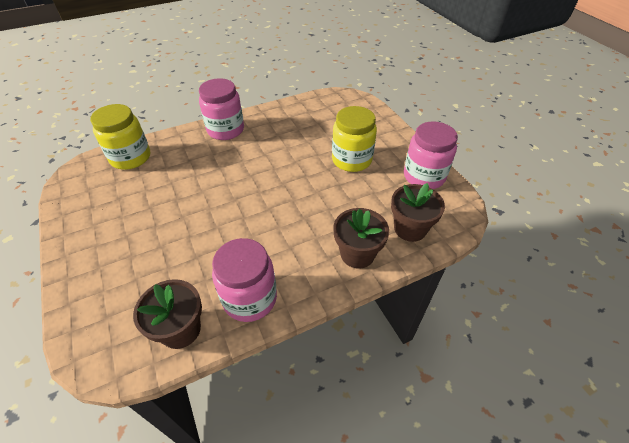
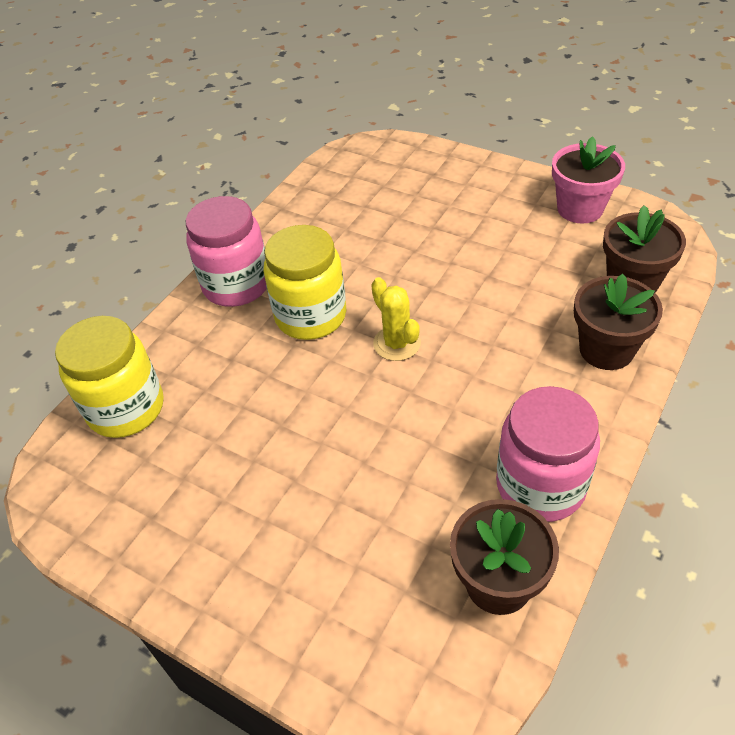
camera: 30 degrees left, 0 degrees up
yellow jar [332,106,377,172] -> yellow jar moved to [264,225,346,340]
pink jar [404,121,458,189] -> pink flower pot [552,136,625,223]
none -> yellow cactus [371,277,421,361]

